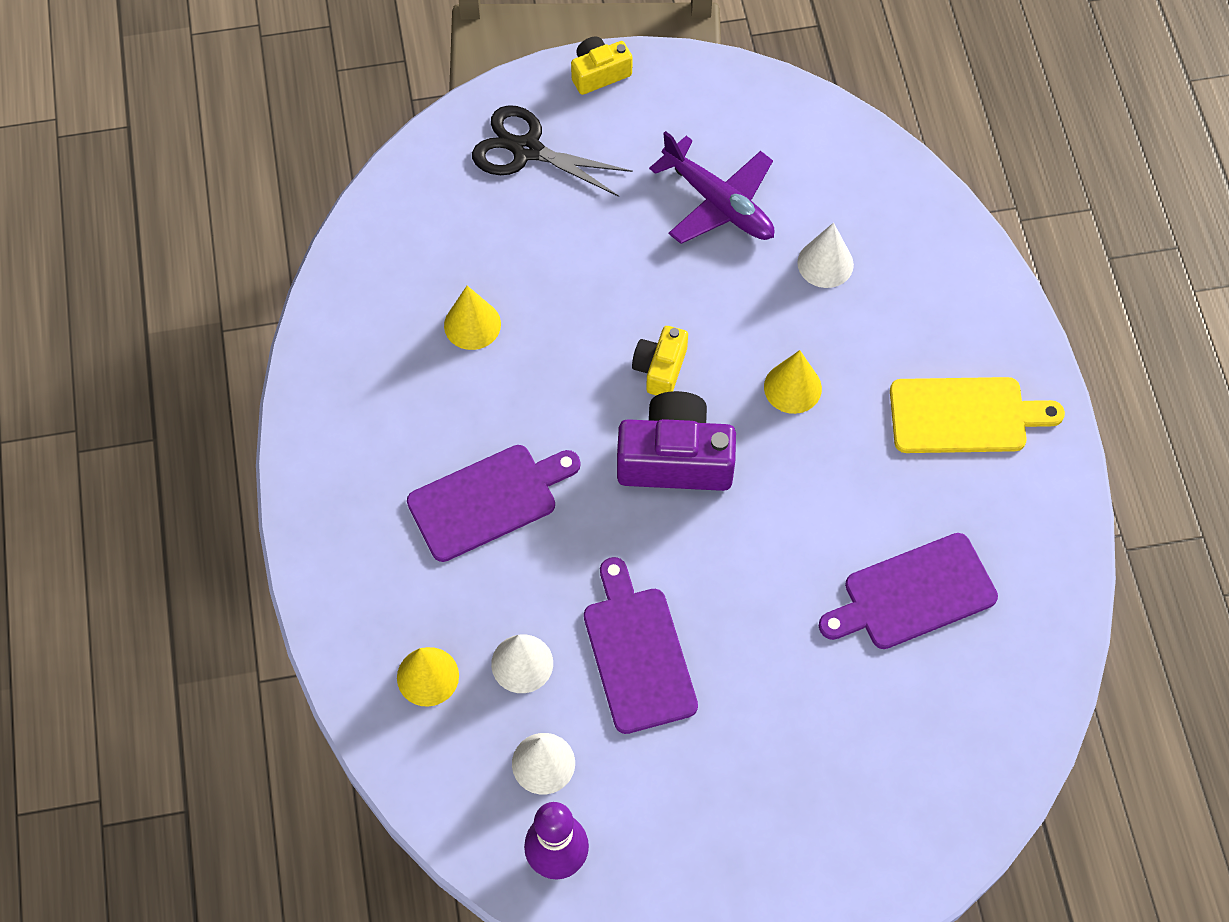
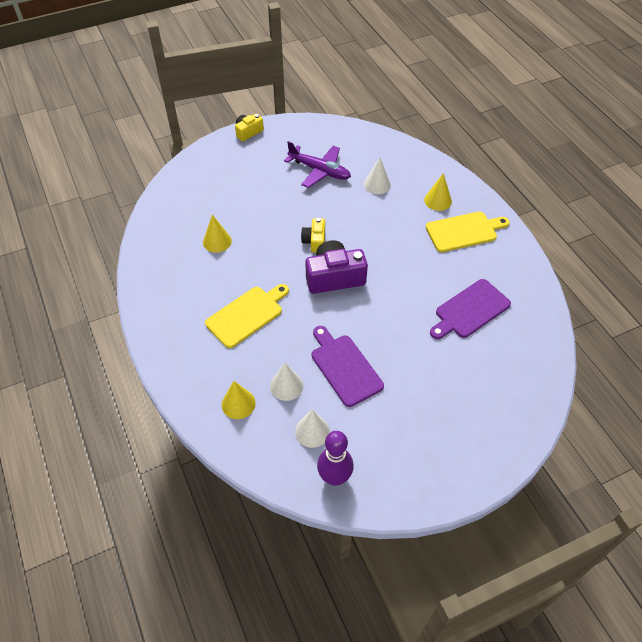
camera: 15 degrees left, 10 degrees down
purple cutting board [407,445,581,562] -> yellow cutting board [205,284,289,348]
black scissors [472,105,633,197] -> none
yellow cone [764,350,822,414] -> yellow cone moved to [424,173,452,211]

